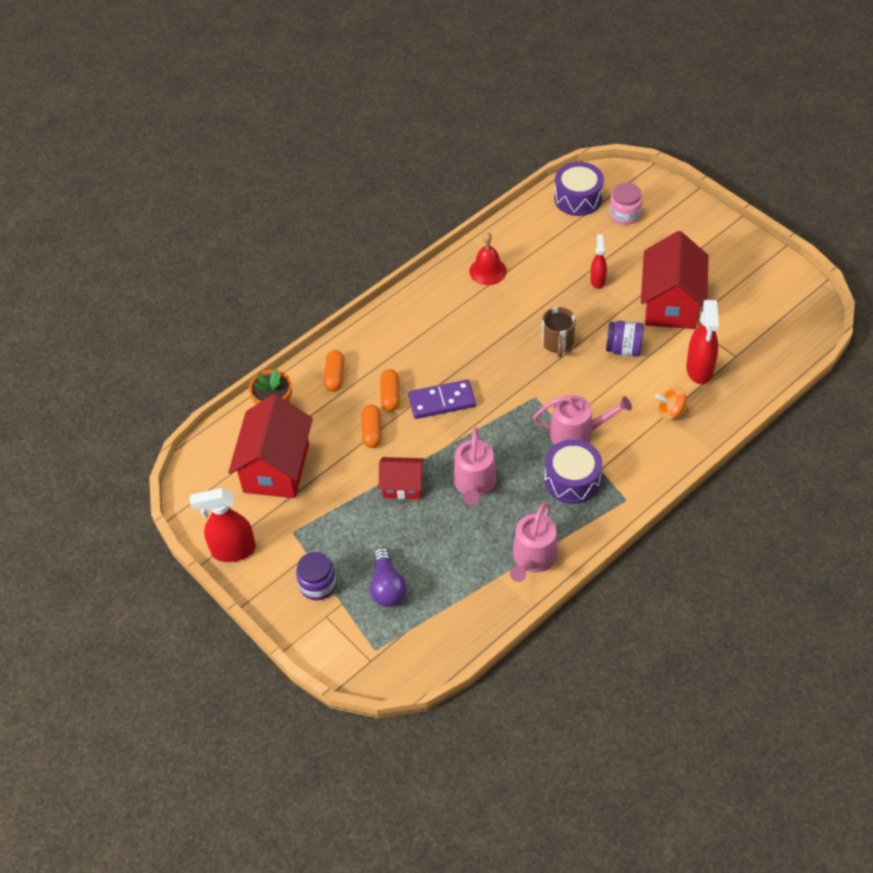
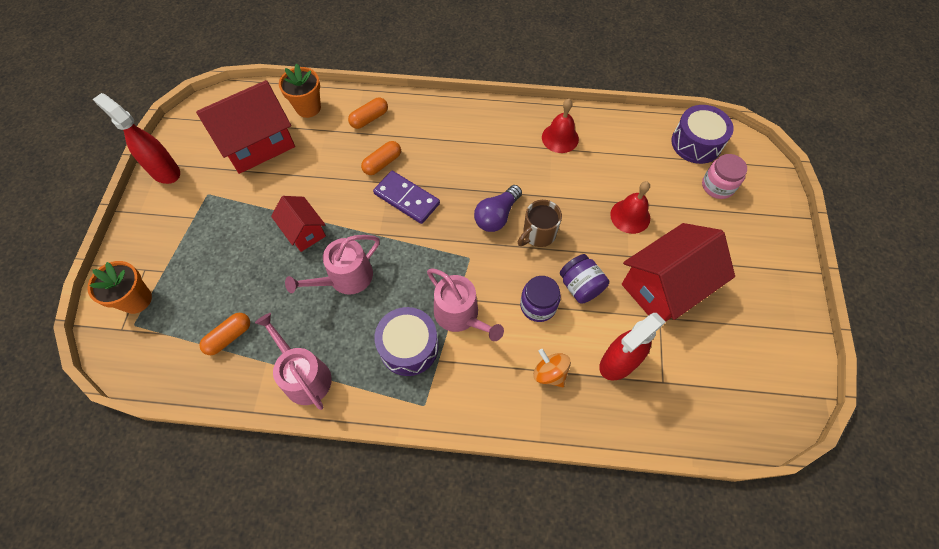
camera: 45 degrees right, 10 degrees up
purple jar [296,552,336,600] -> purple jar moved to [520,276,561,322]
orange capsule [362,405,381,448] -> orange capsule moved to [199,313,250,355]
purple light bulb [370,548,407,607] -> purple light bulb moved to [474,185,522,232]
pink watering can [510,502,558,582] -> pink watering can turned 75 degrees clockwise [255,313,332,410]
red spray bottle [590,234,607,289] -> red bell [610,181,650,234]
none -> orange flower pot [87,261,152,314]

